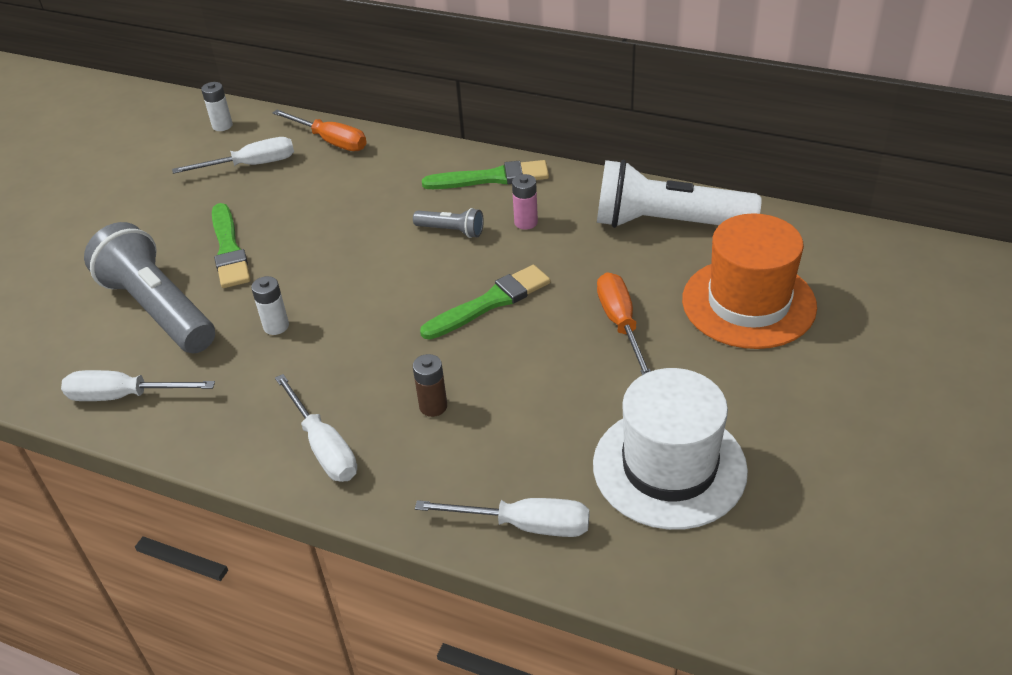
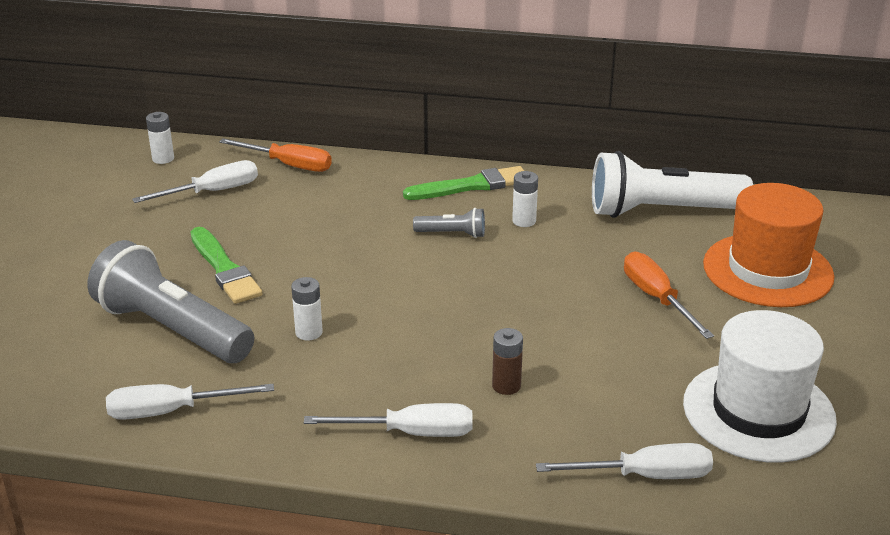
camera: 15 degrees left, 10 degrees down
white screwdriver [275,374,357,482] -> white screwdriver turned 45 degrees counterclockwise [304,403,472,437]
green brush [420,265,550,340] -> none
pink battery [512,174,538,230] -> white battery [512,171,538,227]

